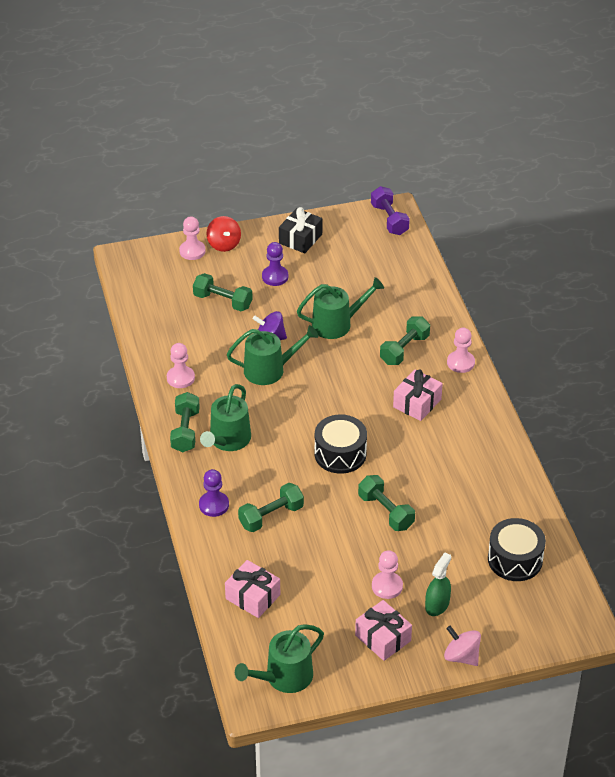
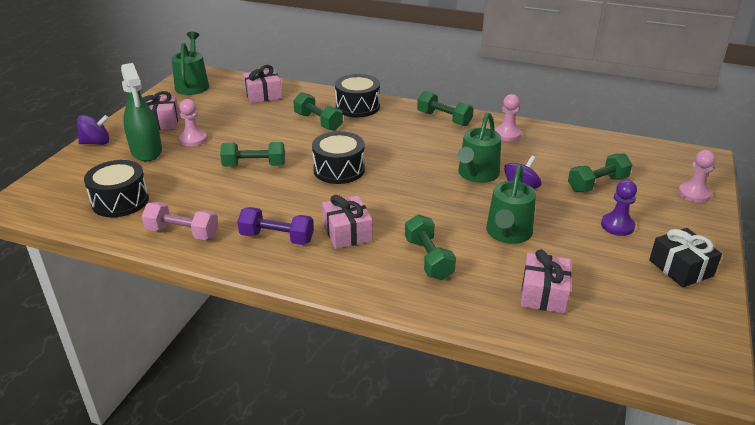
camera: 125 degrees right, 10 degrees down
purple pawn [199,469,229,517] -> black drum [335,74,380,117]
green watering can [200,384,251,451] -> none
red spinning top [206,216,241,252] -> none
green dumbbell [238,483,304,532] -> green dumbbell turned 45 degrees counterclockwise [293,92,343,131]
purple dumbbell [371,186,410,235] -> purple dumbbell moved to [237,207,314,245]
green spray bottle [425,552,451,616] -> green spray bottle [121,63,162,161], size x1.60
pink spinning top [444,626,481,666] -> purple spinning top [77,115,109,145]
pink pawn [447,328,475,373] -> none
none -> pink dumbbell [142,202,218,240]
none -> pink gift [521,250,571,313]

